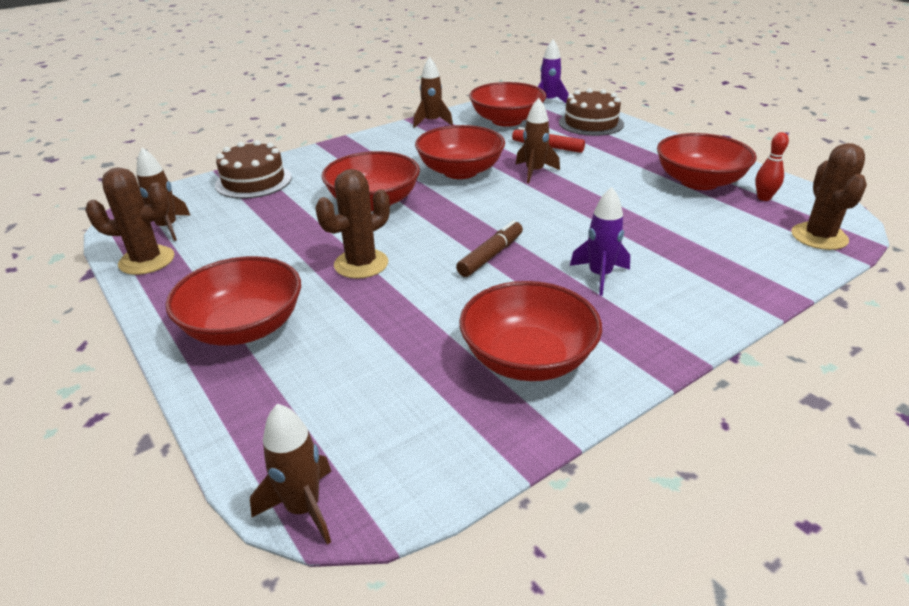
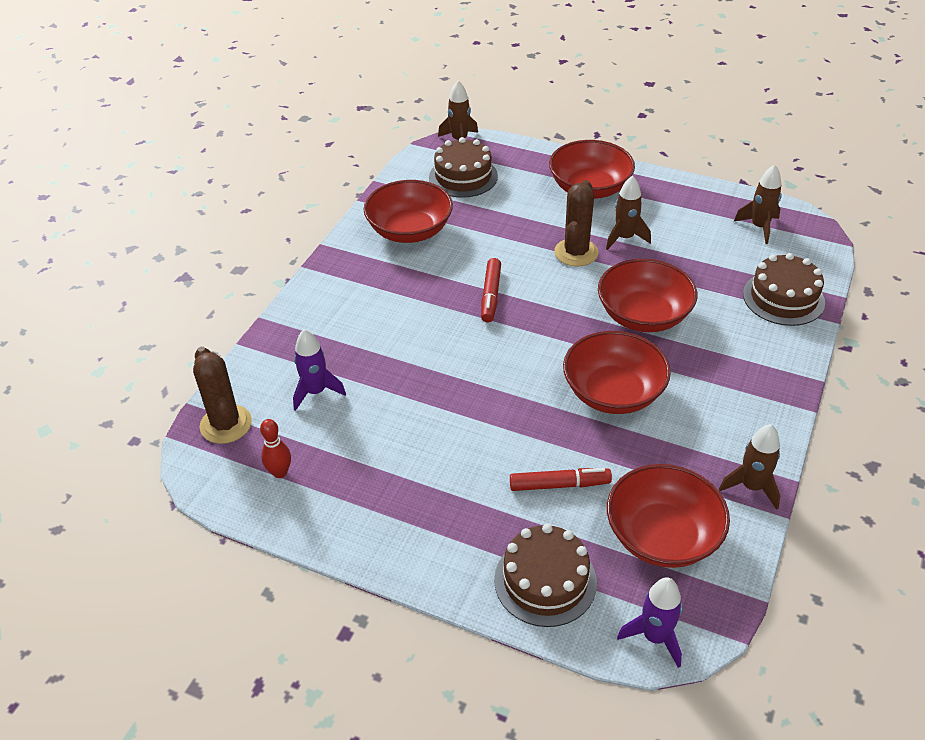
camera: 150 degrees right, 10 degrees up
brown cactus [85,167,174,275] -> none
brown marker [456,220,523,277] -> red marker [481,258,501,323]
brown rocket [516,98,560,183] -> brown rocket moved to [606,175,651,250]
purple rocket [570,187,630,296] -> purple rocket moved to [293,329,346,411]
red bowl [657,133,757,190] -> none
none -> brown cake [429,137,498,198]

